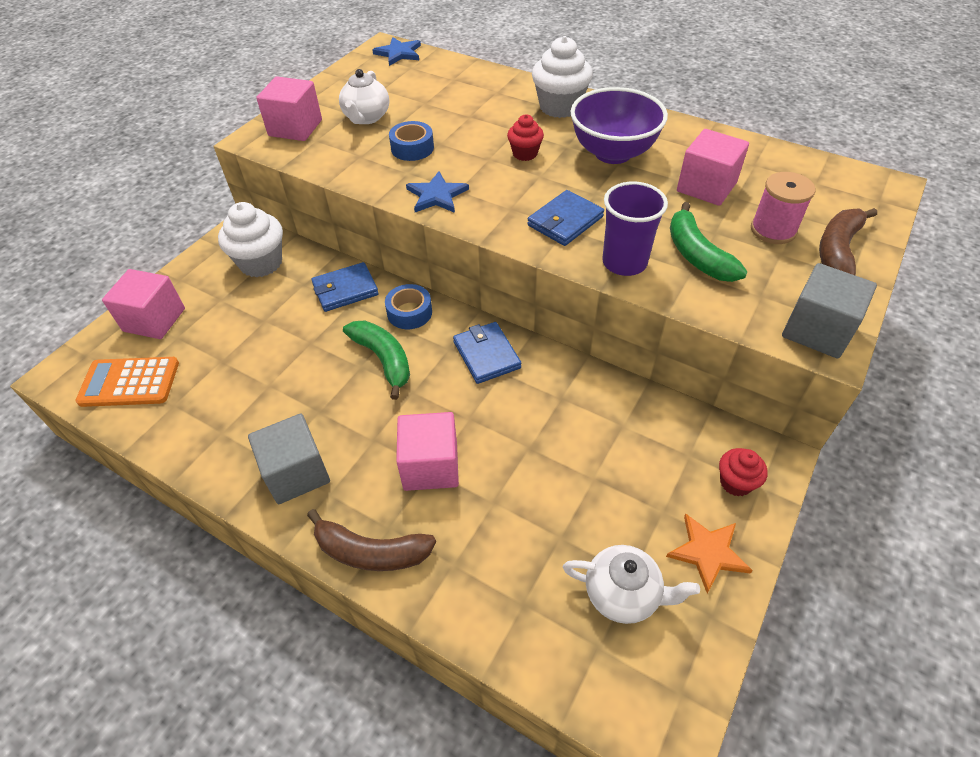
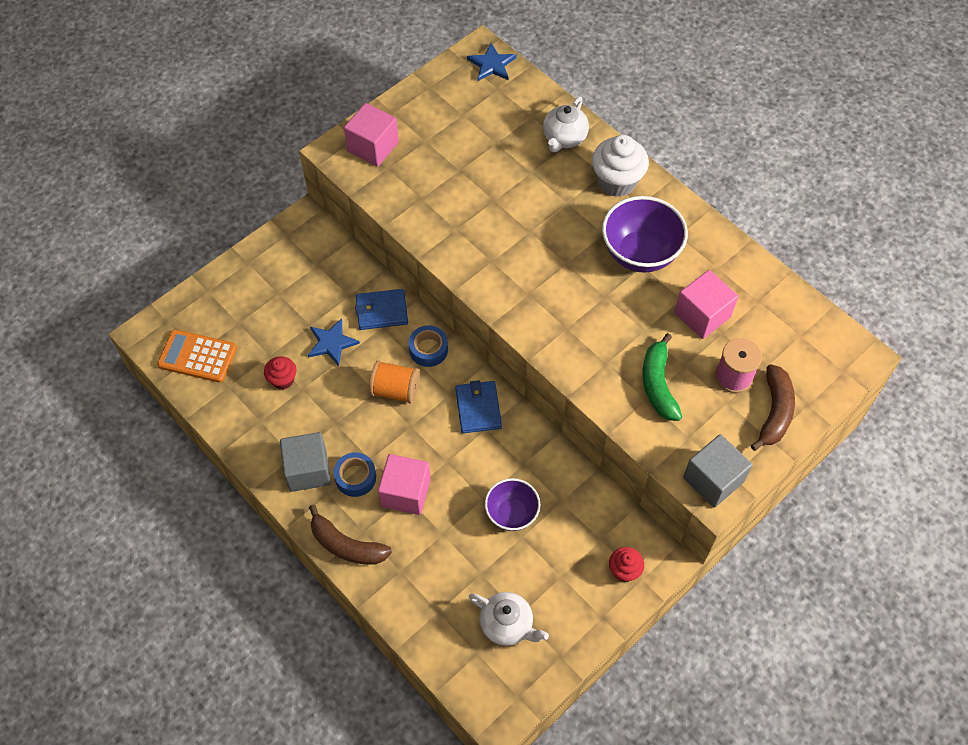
camera: 15 degrees right, 10 degrees up
pink cube [102,269,185,339] -> none
white cupcake [218,202,283,278] -> none
white teapot [339,69,389,124] -> white teapot moved to [543,96,589,152]
green banana [343,321,410,400] -> orange spool [369,360,420,404]
blue tape [389,121,434,161] -> blue tape moved to [333,452,376,497]
blue star [406,171,469,213] -> blue star moved to [308,318,360,366]
red cupcake [507,114,544,161] -> red cupcake moved to [264,356,296,390]
blue wallet [527,190,604,246] -> none
purple cup [602,182,668,276] -> none
orange star [666,514,753,593] -> none
brown banana [819,208,877,275] -> brown banana turned 150 degrees clockwise [751,364,795,451]
none -> purple bowl [485,478,540,531]

